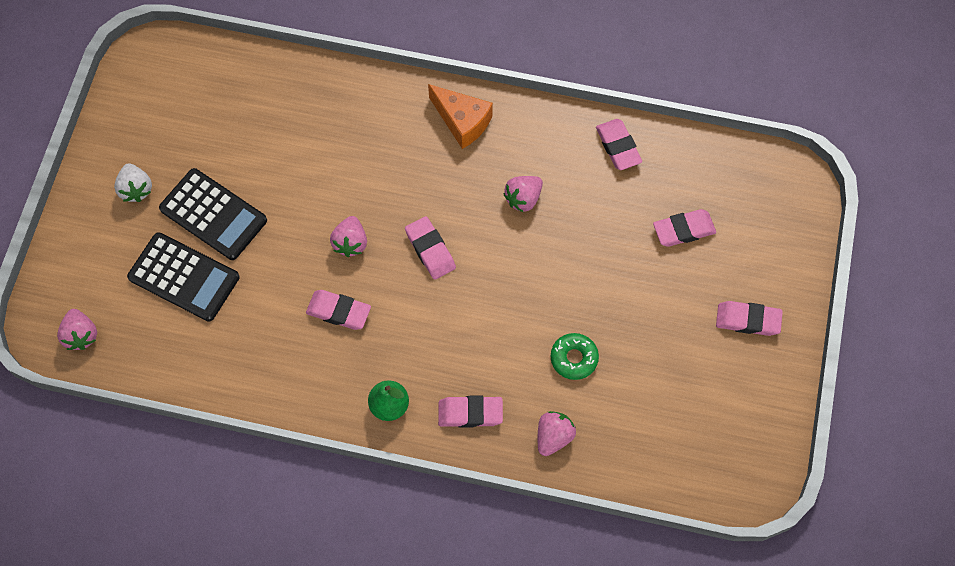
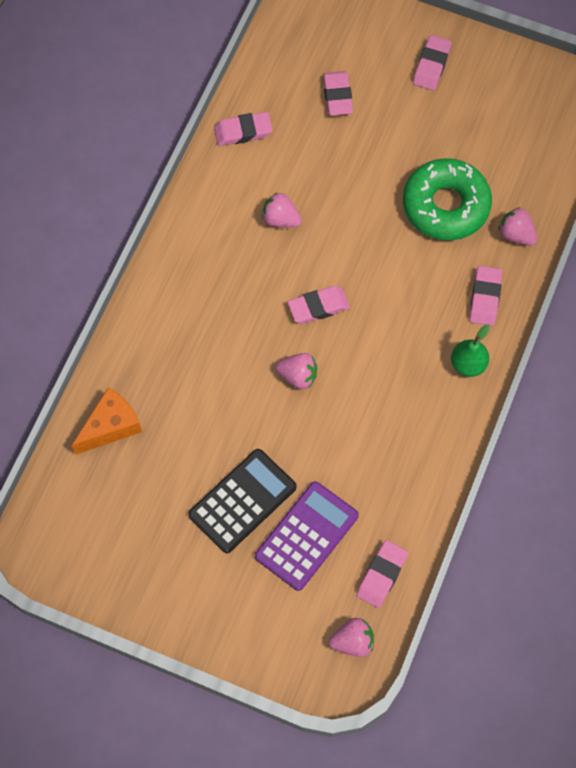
camera: 80 degrees left, 0 degrees up
white strawberry [114,163,152,202] -> none
black calculator [127,232,240,322] -> purple calculator [255,481,359,591]
pink eraser [306,290,371,330] -> pink eraser moved to [356,540,408,608]
orange cheese [428,84,493,149] -> orange cheese moved to [71,387,142,455]
pink strawberry [503,176,543,213] -> pink strawberry turned 150 degrees clockwise [262,192,302,227]
green donut [551,333,599,380] -> green donut [403,158,492,240], size x2.03

